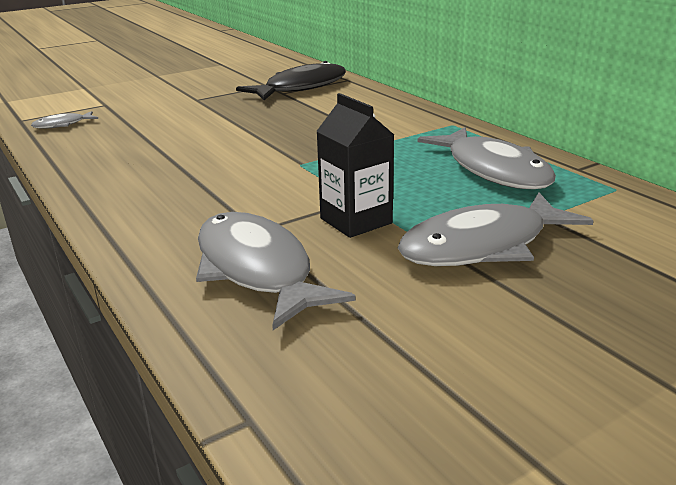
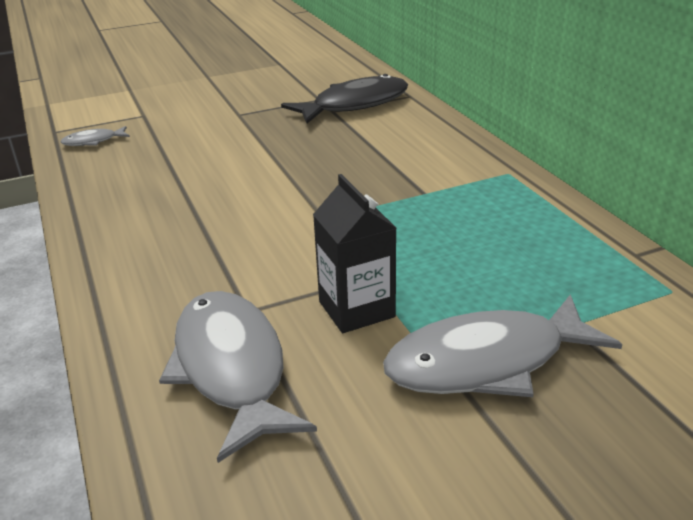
camera: 10 degrees right, 5 degrees up
grey fish [418,127,556,189] -> none

